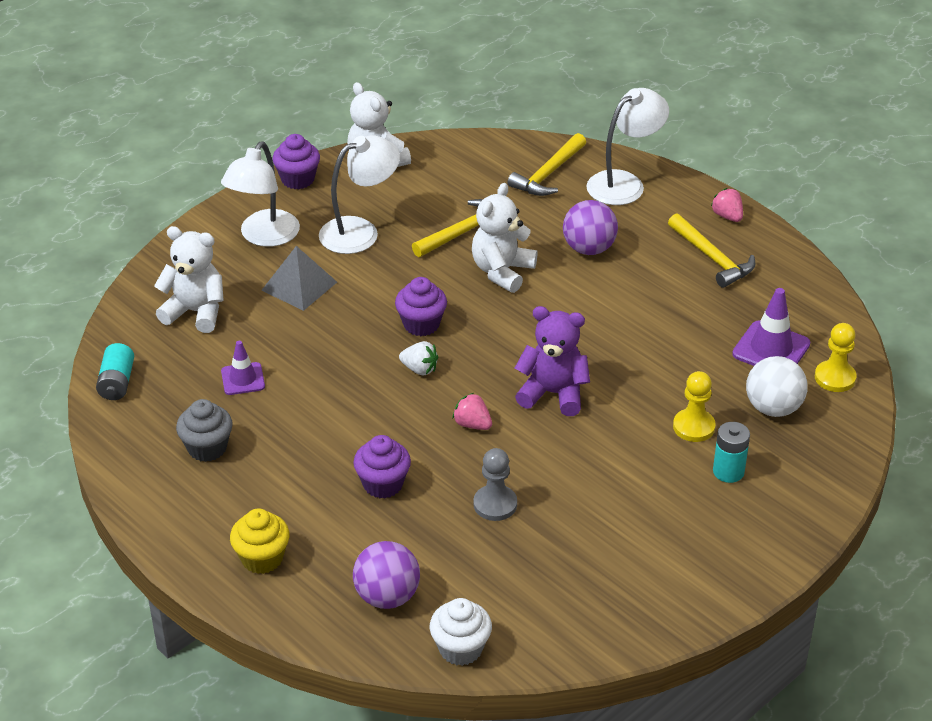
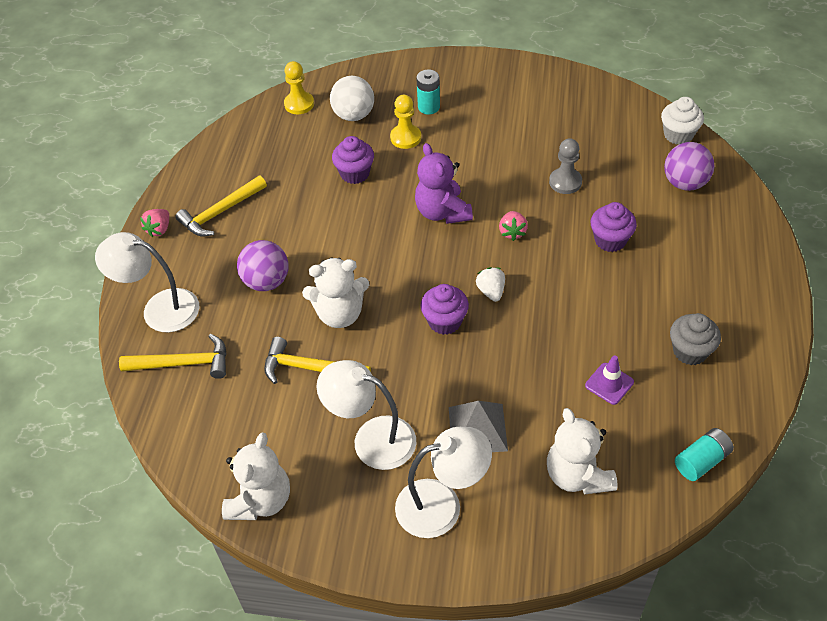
camera: 125 degrees left, 10 degrees up
yellow cupcake [230,508,290,574] -> none
purple cupcake [273,134,320,189] -> purple cupcake moved to [332,136,374,184]
yellow hammer [668,213,755,288] -> yellow hammer turned 150 degrees counterclockwise [175,175,267,236]
purple traffic cone [732,288,810,366] -> none

